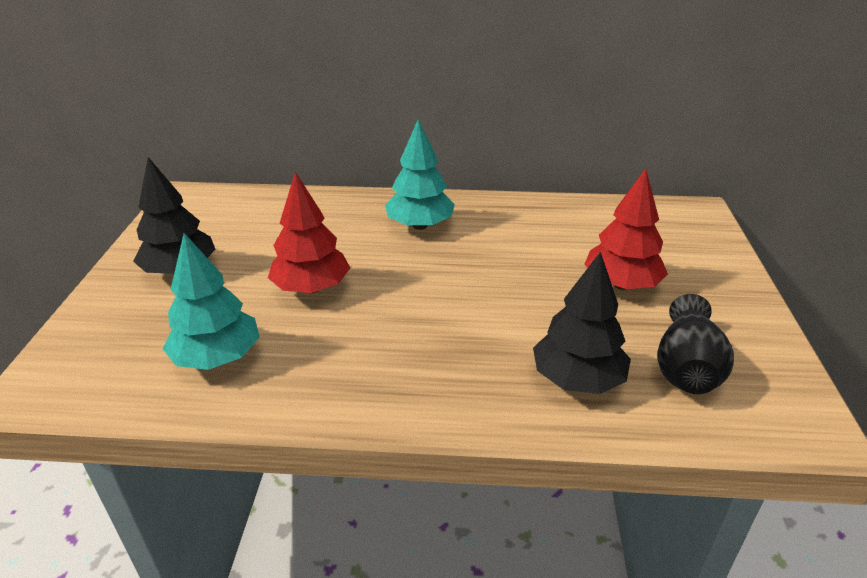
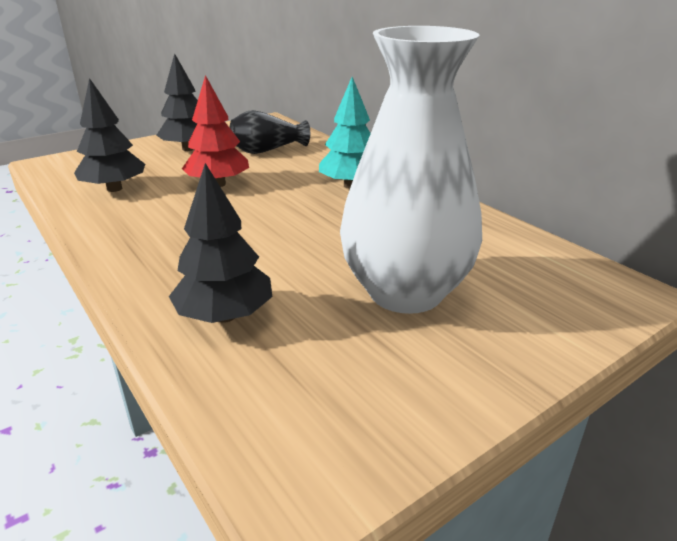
camera: 50 degrees right, 5 degrees down
turquoise tree [163,233,260,370] -> black tree [74,78,145,192]
red tree [584,169,668,290] -> white vase [340,26,482,314]
black vase [657,294,734,394] -> black vase moved to [230,110,310,154]

